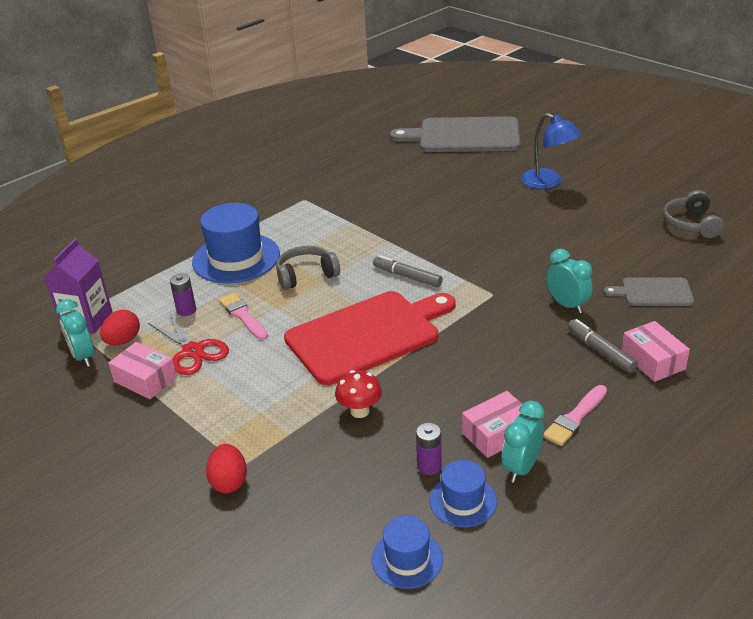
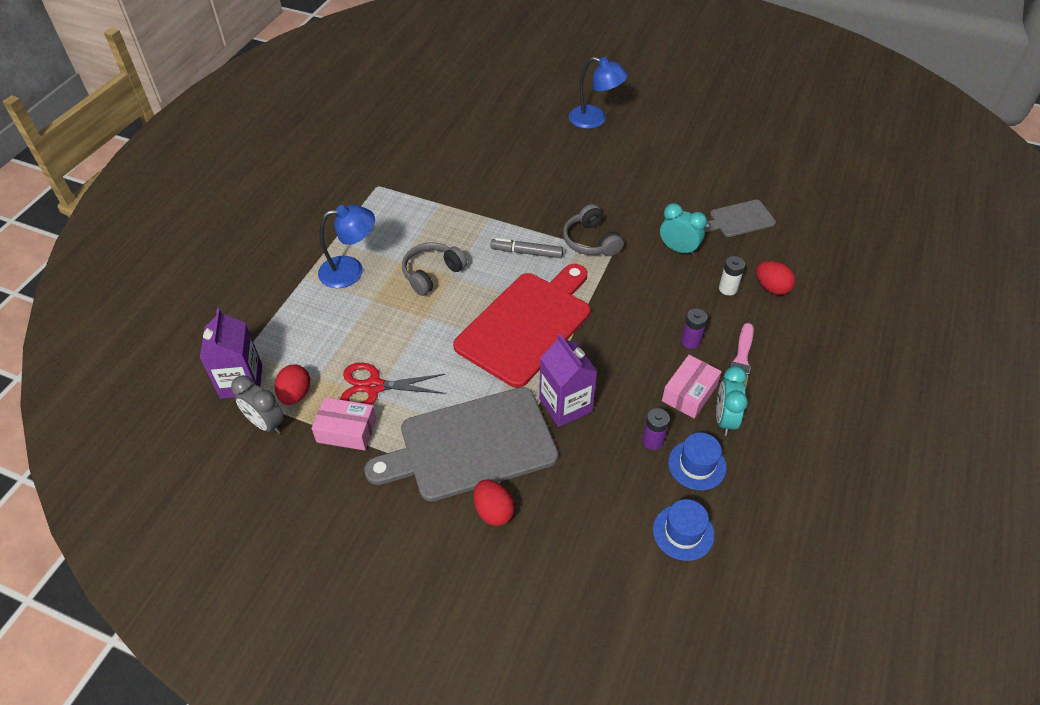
camera: 25 degrees left, 15 degrees up
turquoise clock [56,299,95,367] -> grey clock [231,375,284,434]
red scissors [148,312,229,375] -> red scissors turned 150 degrees clockwise [340,363,445,405]
purple battery [170,273,196,316] -> purple battery moved to [681,308,707,349]
blue hat [192,203,280,283] -> blue lamp [318,205,375,288]
pink brush [219,293,268,340] -> none
red mushroom [335,370,382,418] -> purple carton [539,334,598,427]
grey cutting board [390,116,521,152] -> grey cutting board moved to [364,387,558,502]
grey marker [568,319,638,373] -> white battery [719,256,745,296]
pink box [622,321,690,382] -> red egg [756,261,795,295]
grey headphones [663,190,724,238] -> grey headphones moved to [563,204,624,256]

